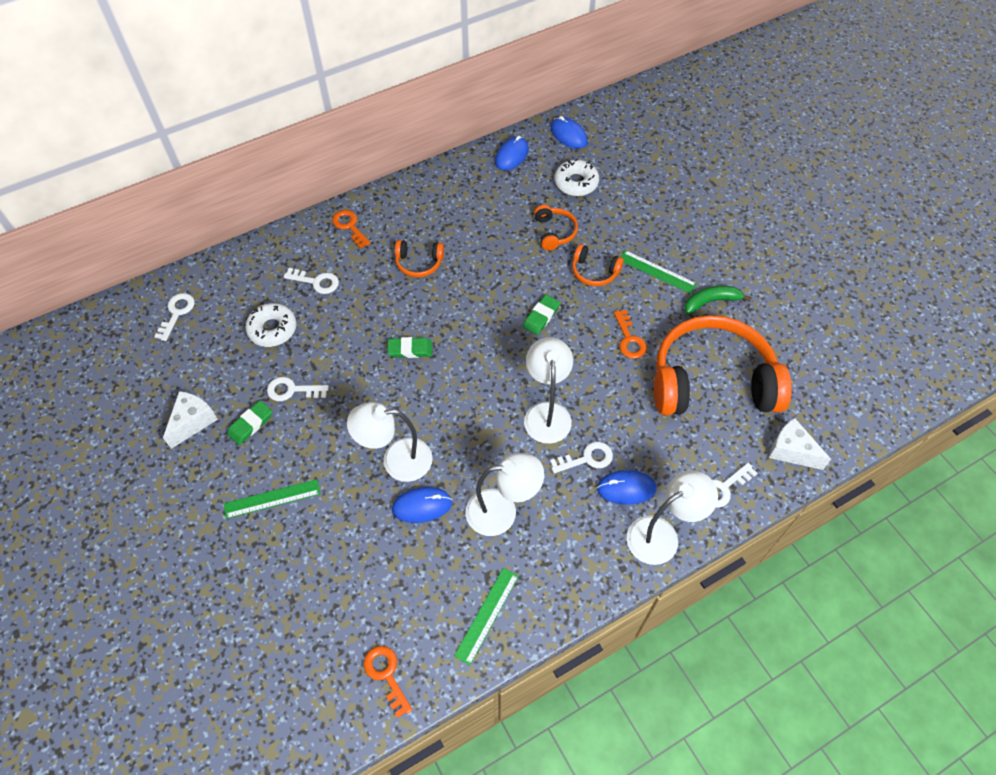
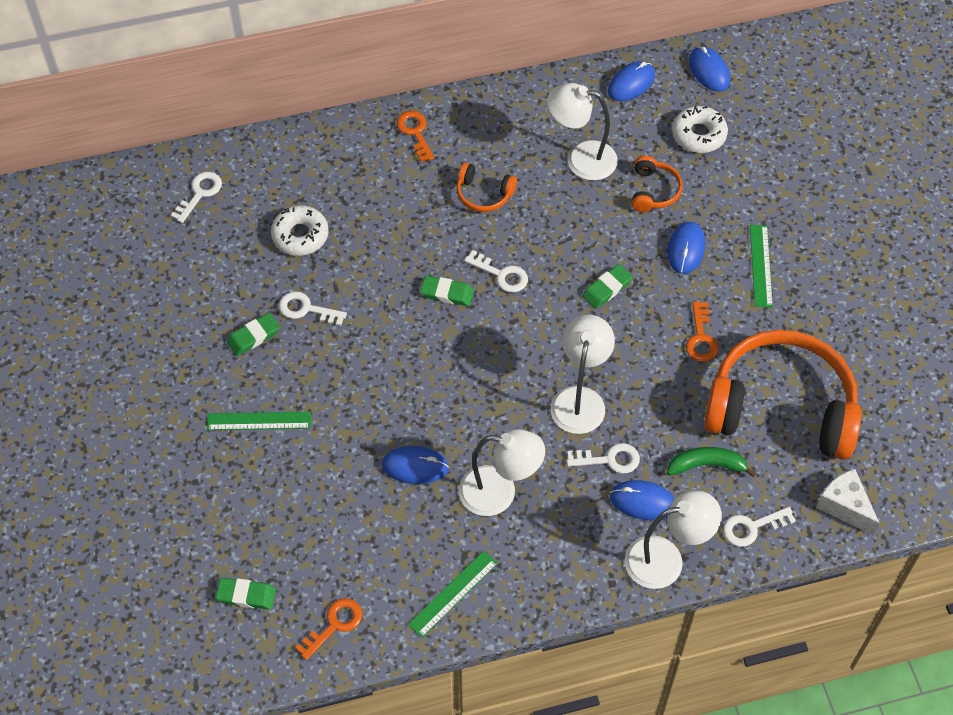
camera: 15 degrees right, 0 degrees up
white cheese [163,391,218,449] -> none
white key [284,268,339,294] -> white key moved to [464,250,528,293]
white lamp [347,402,433,482] -> white lamp moved to [547,83,618,180]
orange key [363,646,412,718] -> orange key turned 60 degrees clockwise [295,598,362,660]
orange headphones [572,244,624,286] -> blue mouse [667,222,705,274]
green ruler [621,250,697,294] -> green ruler turned 45 degrees clockwise [750,225,773,307]
green banana [685,286,752,314] -> green banana moved to [667,447,756,477]
none -> green eraser [216,578,276,610]

